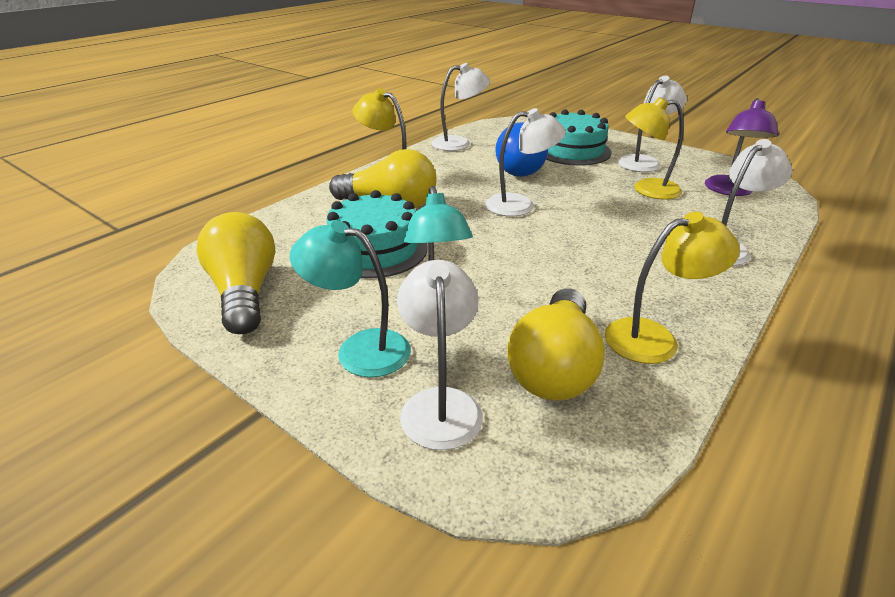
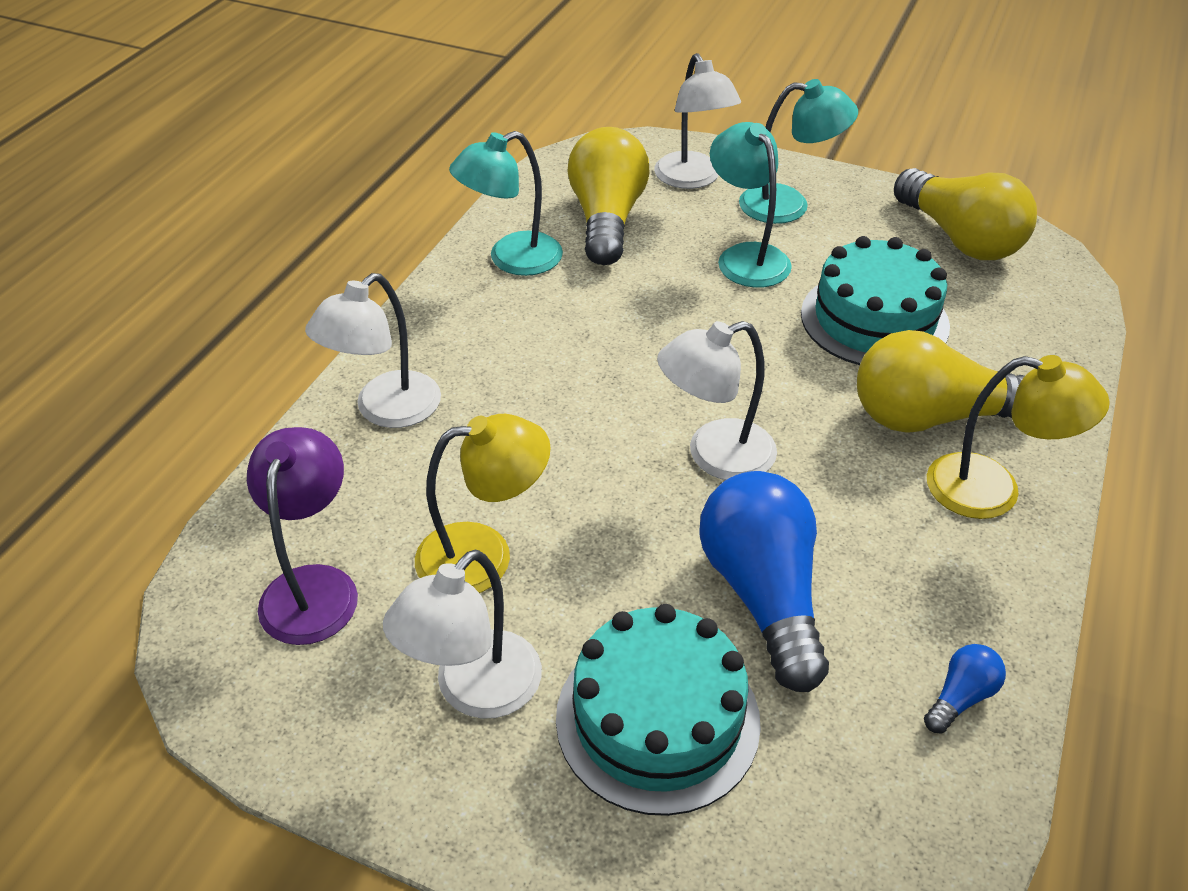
camera: 165 degrees right, 10 degrees up
white lamp [432,63,490,151] -> blue light bulb [924,644,1006,734]
yellow lamp [605,212,740,364] -> turquoise lamp [449,131,563,276]

